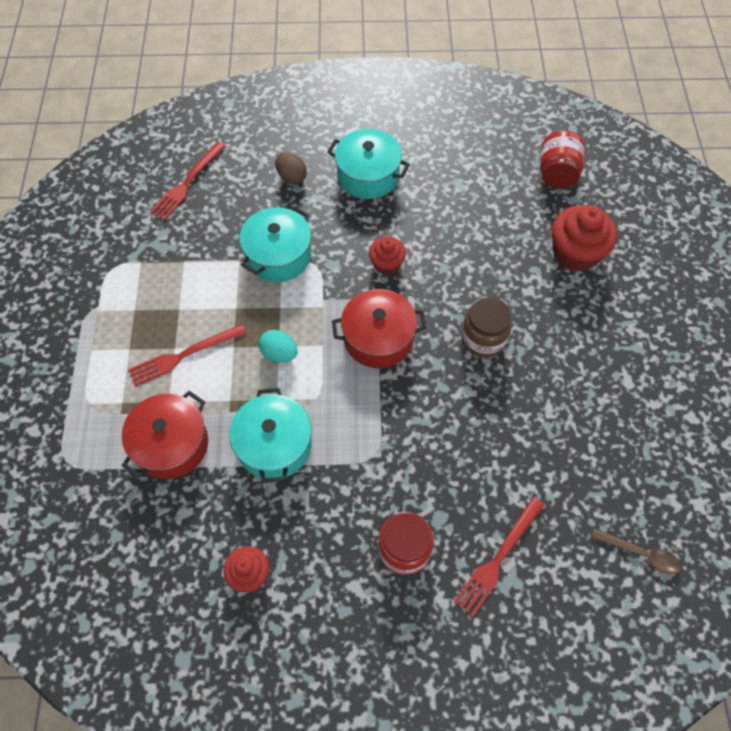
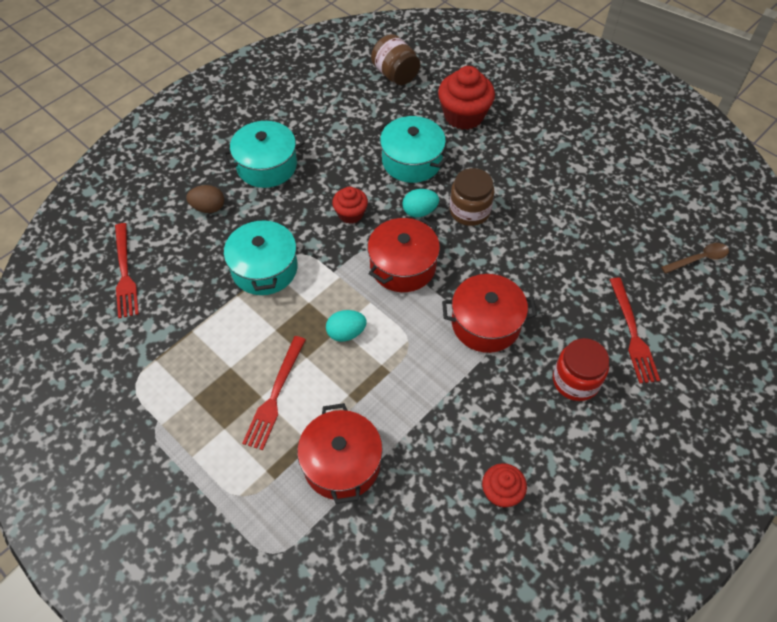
camera: 45 degrees left, 5 degrees down
turquoise pot [229,388,312,483] -> turquoise pot moved to [376,116,450,183]
red jar [540,130,584,189] -> brown jar [371,34,420,85]
none -> turquoise egg [402,189,439,217]
none -> red pot [442,274,537,353]

